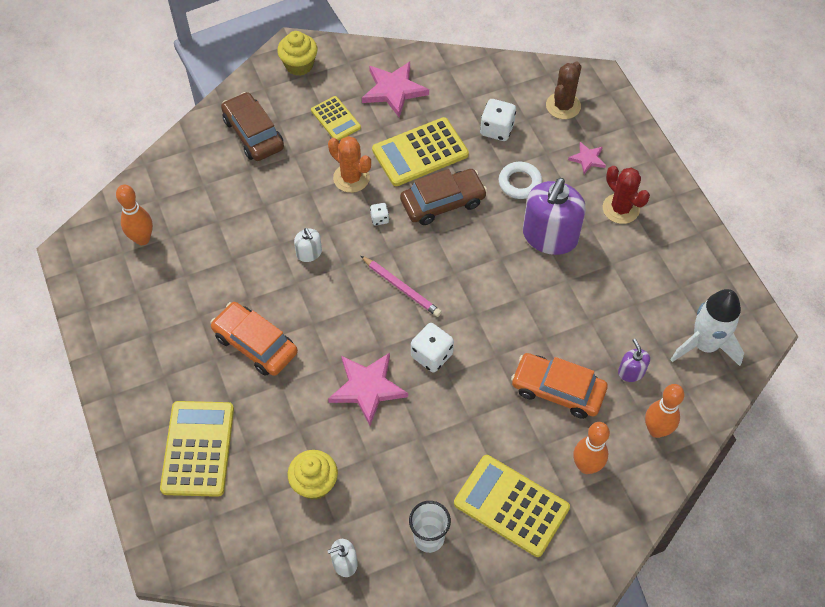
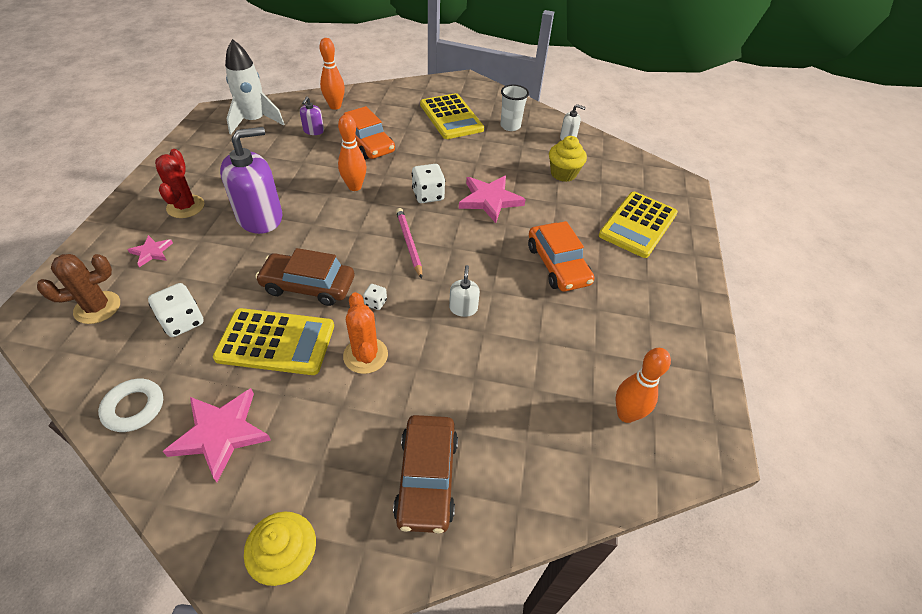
camera: 150 degrees left, 10 degrees down
yellow calculator [311,96,361,141] -> none
white ring [499,162,542,199] -> white ring moved to [98,379,163,432]
orange bowling pin [573,422,610,474] -> orange bowling pin moved to [338,114,366,191]

